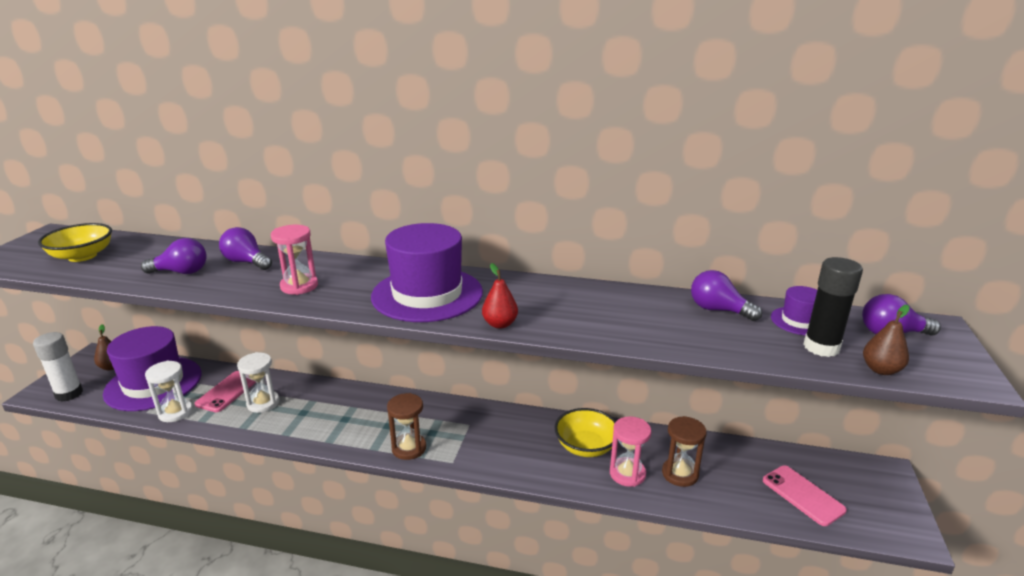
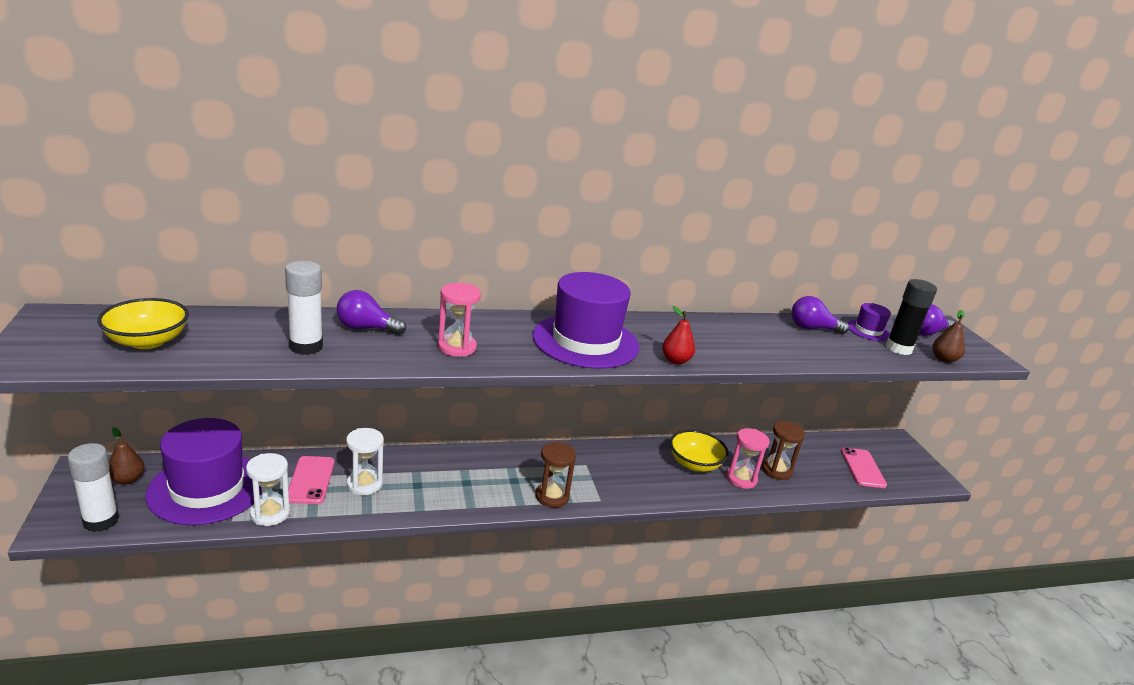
camera: 30 degrees left, 0 degrees up
purple light bulb [141,238,207,274] -> white glue stick [285,261,323,355]
pink phone [763,465,847,526] -> pink phone turned 60 degrees clockwise [841,447,887,488]

